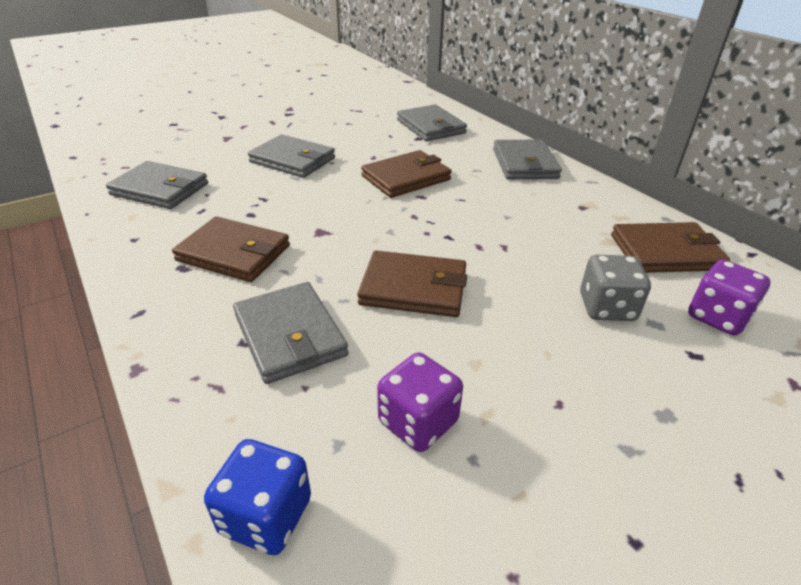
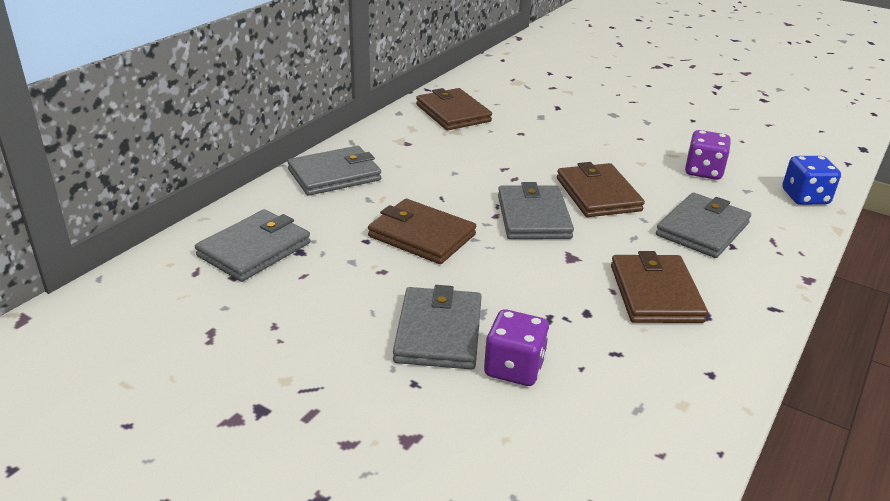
camera: 115 degrees left, 5 degrees down
grey wallet [106,161,208,209] -> grey wallet moved to [498,182,574,239]
grey dice [580,255,651,321] -> none
purple dice [688,260,770,336] -> purple dice moved to [484,309,549,386]

